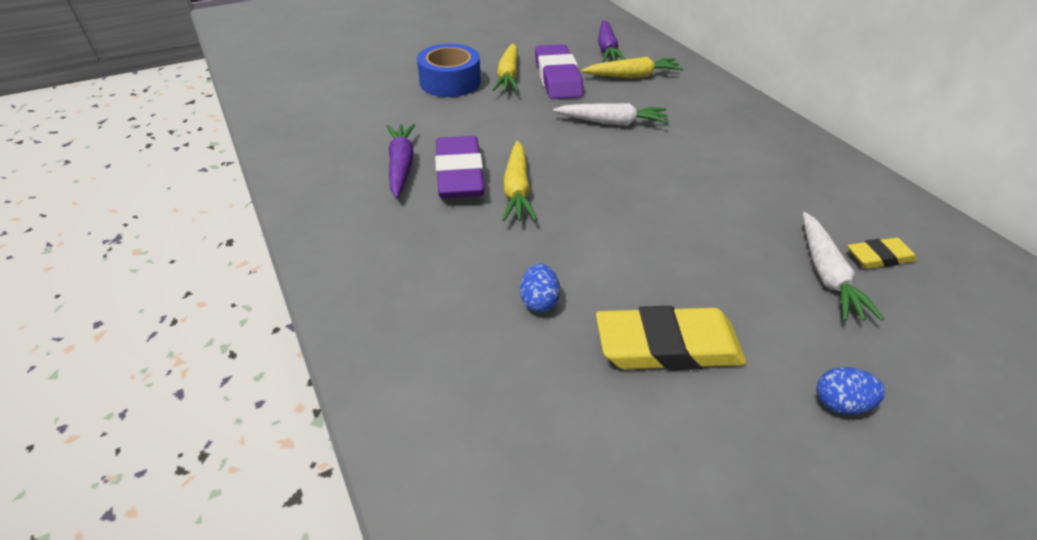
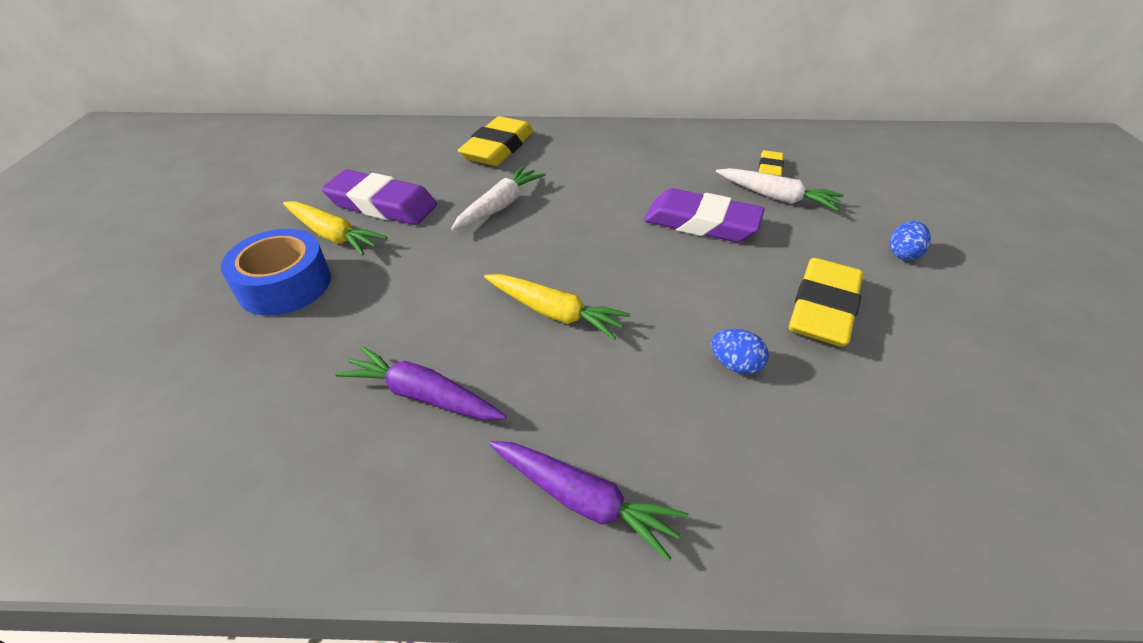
camera: 60 degrees left, 0 degrees up
purple eraser [435,136,485,198] -> purple eraser moved to [644,188,765,242]
yellow carrot [581,57,683,78] -> none
purple carrot [598,20,625,62] -> purple carrot moved to [489,441,689,561]
none -> yellow eraser [458,116,534,166]

